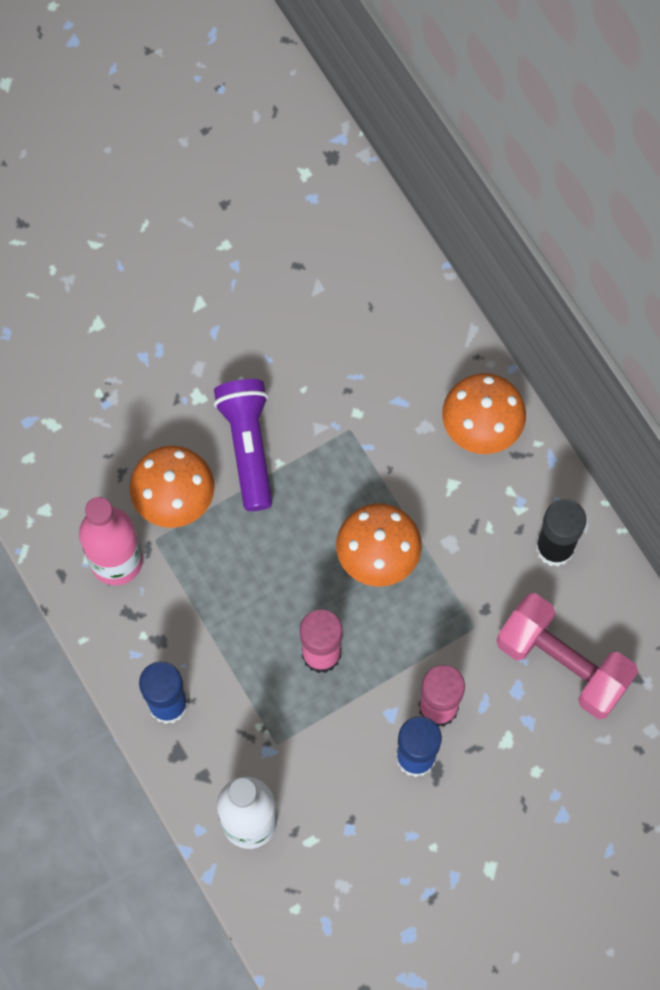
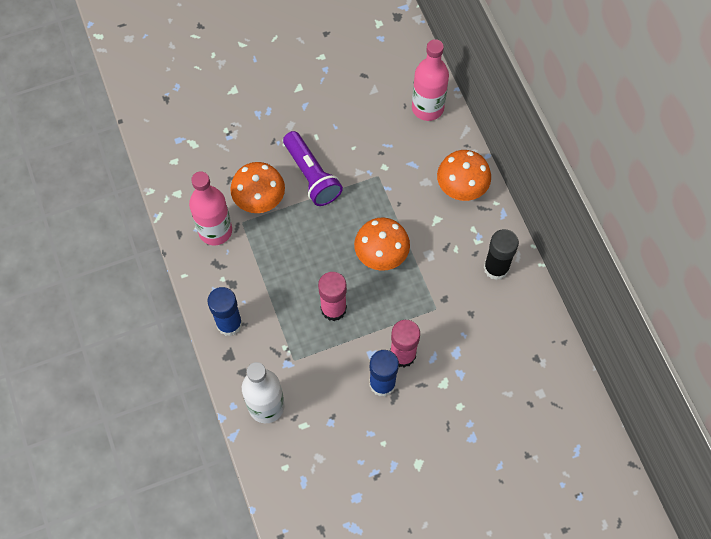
camera: 10 degrees right, 5 degrees down
purple flashlight [214,379,272,511] -> purple flashlight turned 150 degrees clockwise [283,131,343,206]
pink dumbbell [496,593,638,719] -> none
none -> pink bottle [412,39,449,121]

